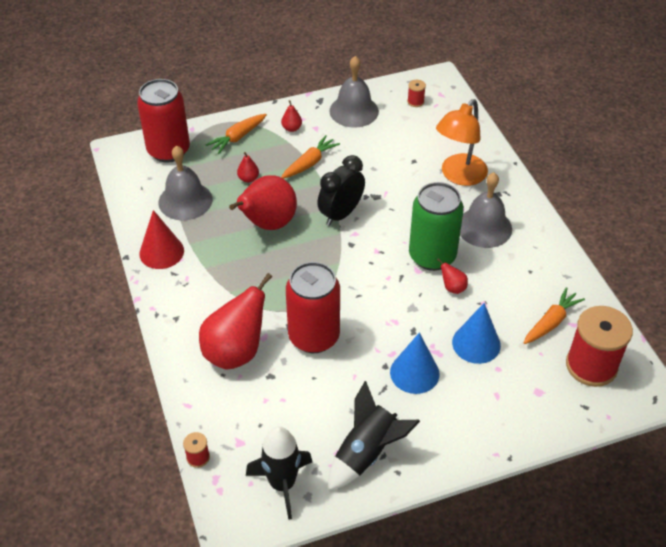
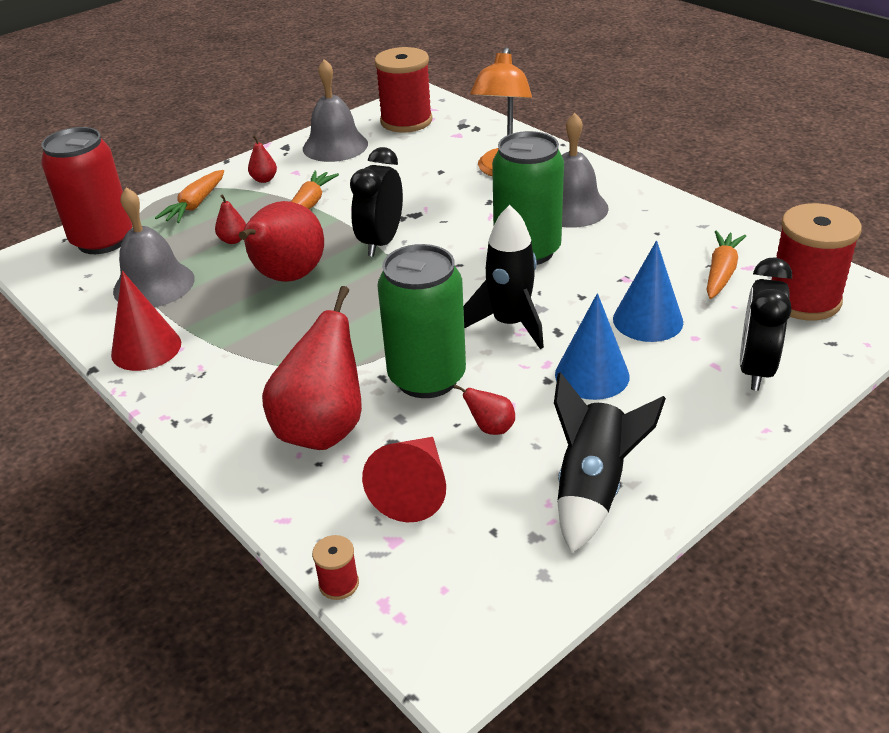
camera: 20 degrees left, 10 degrees down
black rocket [246,426,312,520] -> black rocket moved to [463,205,544,349]
red can [286,262,340,353] -> green can [377,244,466,398]
red spool [407,80,426,107] -> red spool [375,47,432,133], size x2.37
red pear [437,258,468,294] -> red pear moved to [454,385,515,435]
none -> red cone [362,437,446,522]
none -> black clock [740,257,792,391]

